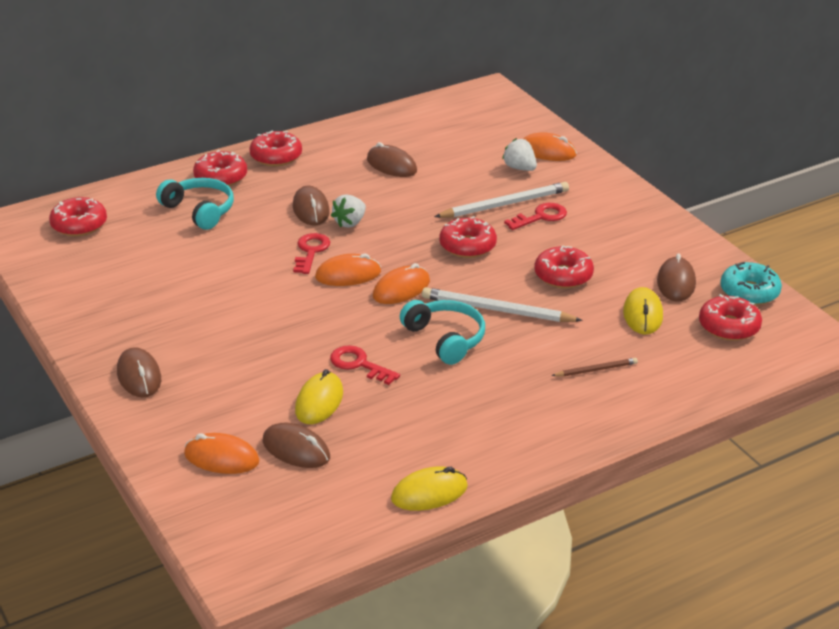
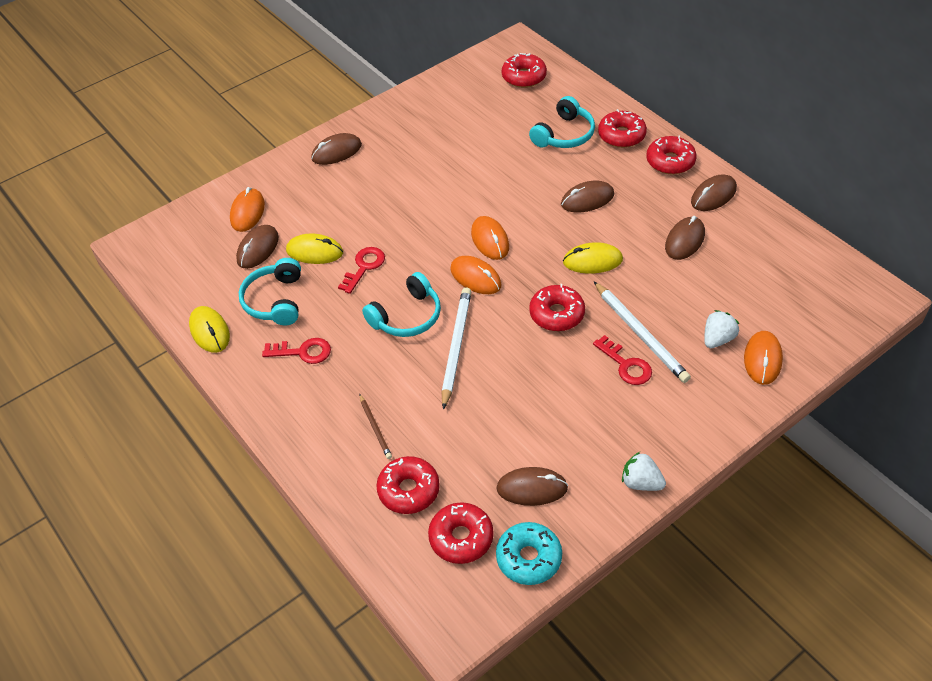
camera: 85 degrees right, 15 degrees up
red key [293,233,330,274] -> red key moved to [262,338,331,364]
white strawberry [331,194,366,228] -> white strawberry moved to [622,452,666,491]
red donut [534,246,594,288] -> red donut moved to [376,456,440,514]
yellow mouse [623,287,663,335] -> yellow mouse moved to [563,242,623,274]
none -> turquoise headphones [239,258,301,325]
none -> brown mouse [691,174,737,211]

